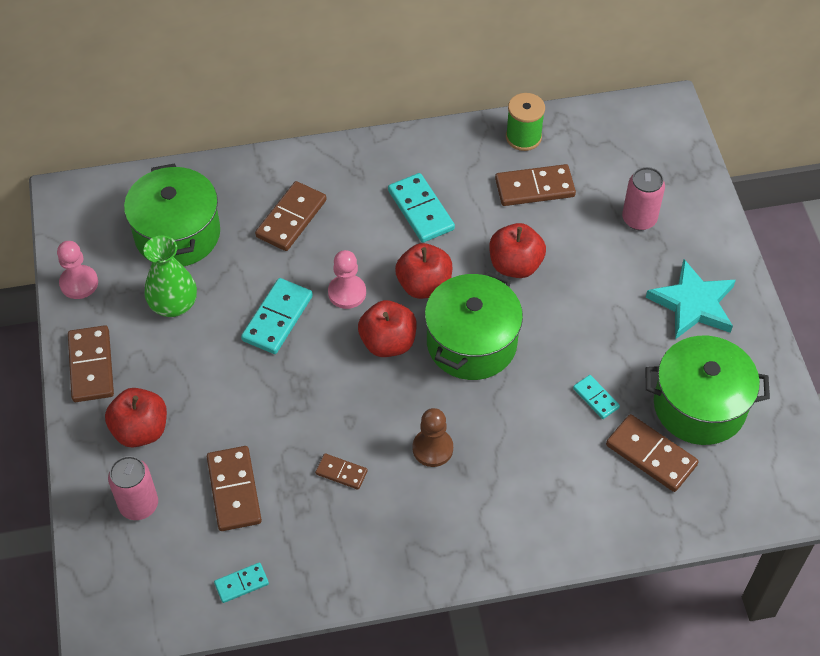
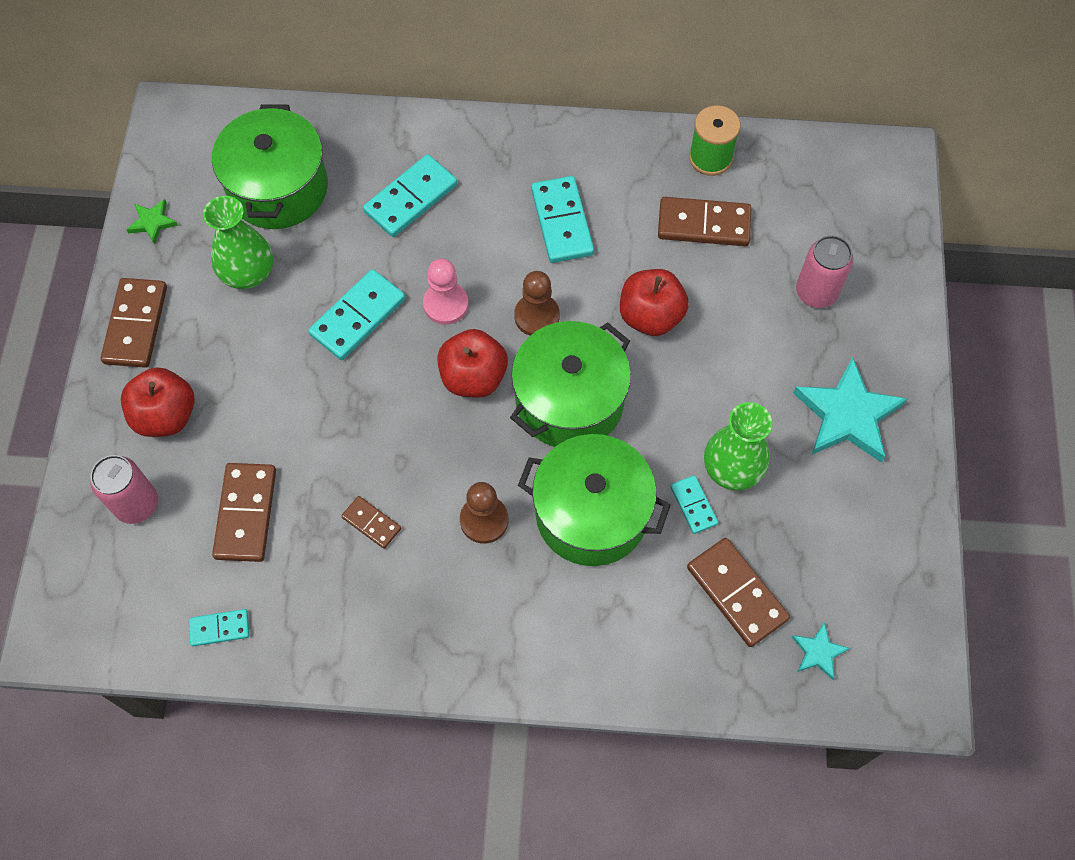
camera: 15 degrees right, 10 degrees up
pink pawn [57,241,98,299] -> green star [127,199,178,245]
brown domino [255,181,327,251] -> turquoise domino [363,154,457,237]
red apple [395,243,452,299] -> brown pawn [514,271,560,336]
green pot [646,336,770,445] -> green pot moved to [518,434,671,566]
none -> green vase [704,402,772,491]
none -> turquoise star [792,622,850,680]

